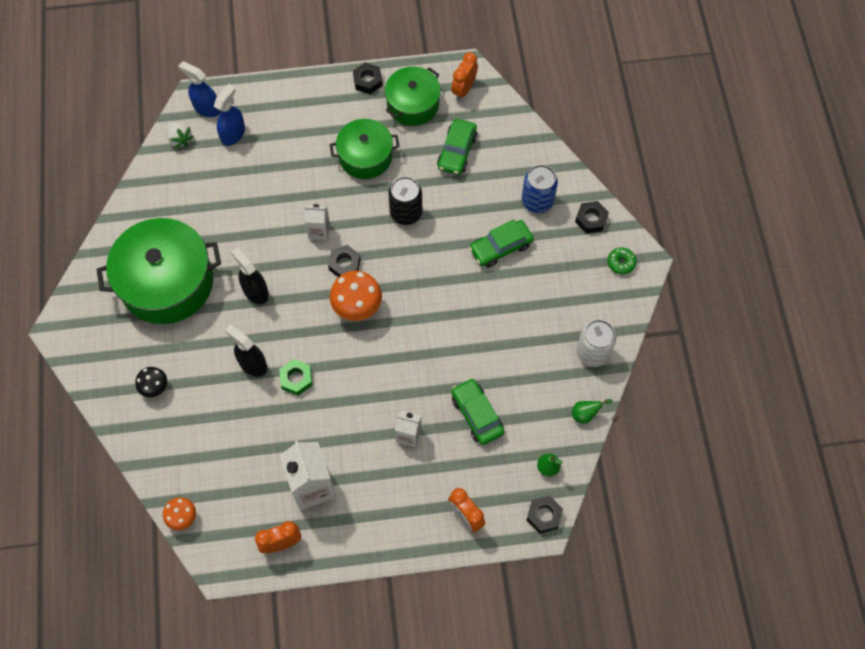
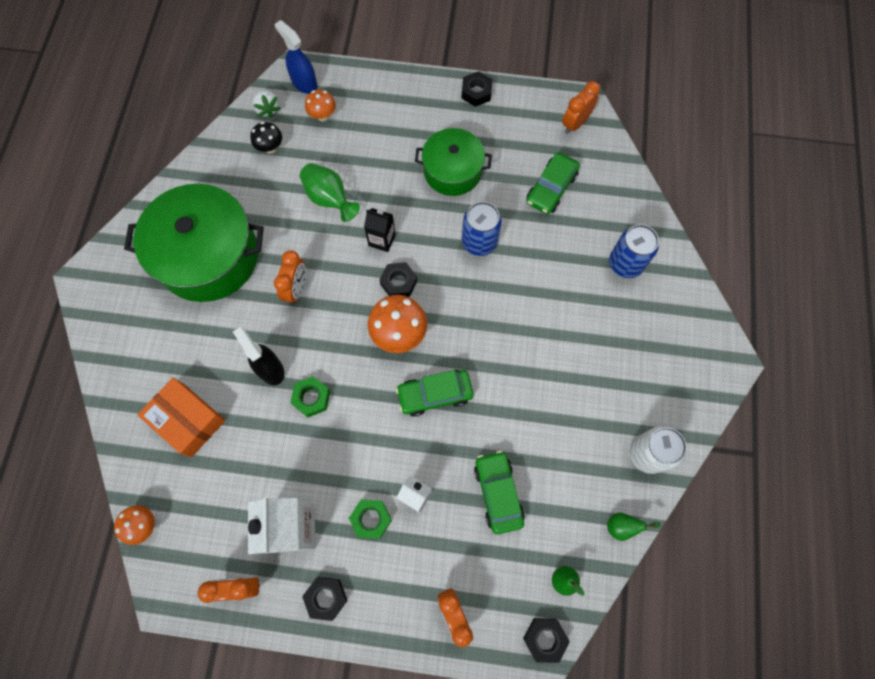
camera: 15 degrees right, 5 degrees up
black mushroom [135,367,167,397] -> black mushroom moved to [250,122,282,154]
blue spray bottle [214,84,245,146] -> orange mushroom [305,89,336,121]
black spray bottle [231,248,269,304] -> orange clock [274,250,306,304]
white carton [305,204,330,241] -> black carton [364,208,395,252]
green pot [385,67,441,126] -> none
black can [388,176,422,225] -> blue can [462,202,502,256]
green car [469,219,534,268] -> green car moved to [396,370,474,417]
black nut [575,201,609,234] -> black nut moved to [302,577,348,621]
green donut [607,248,637,275] -> none
none -> orange box [137,378,225,457]
none -> green vase [300,163,360,222]
none -> green nut [349,500,392,539]

